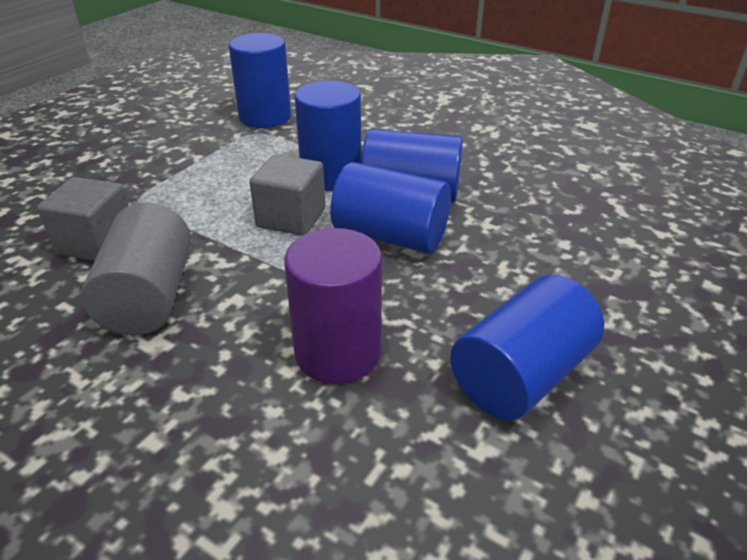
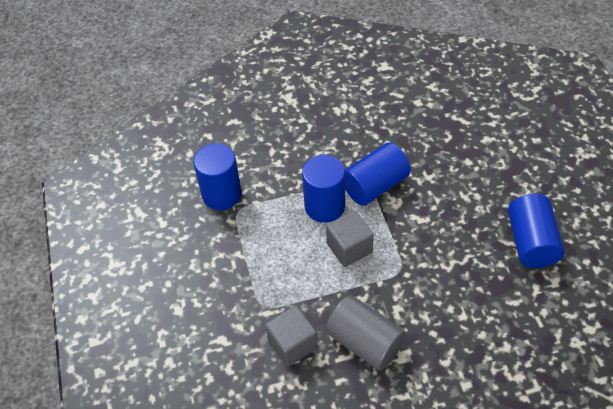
camera: 45 degrees left, 15 degrees up
purple cylinder [284,228,382,384] -> none
blue cylinder [330,162,451,253] -> none

